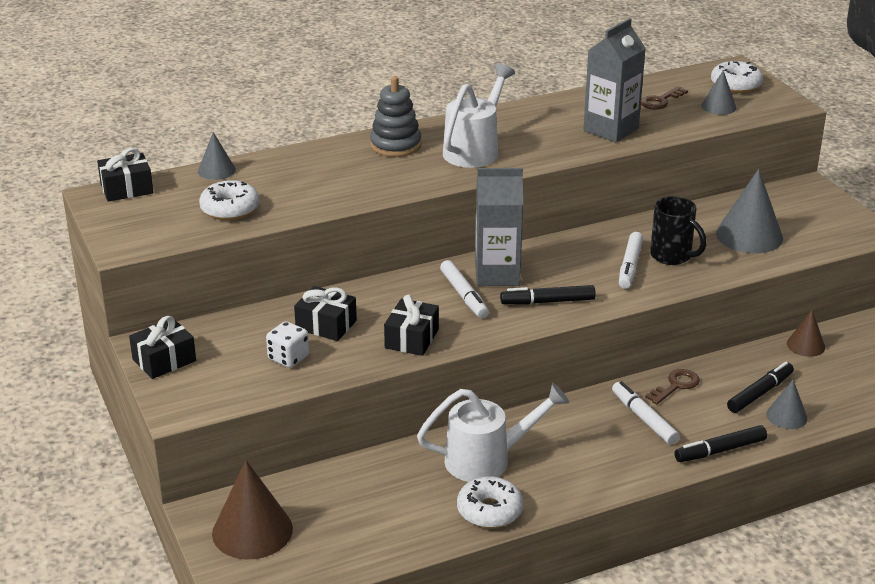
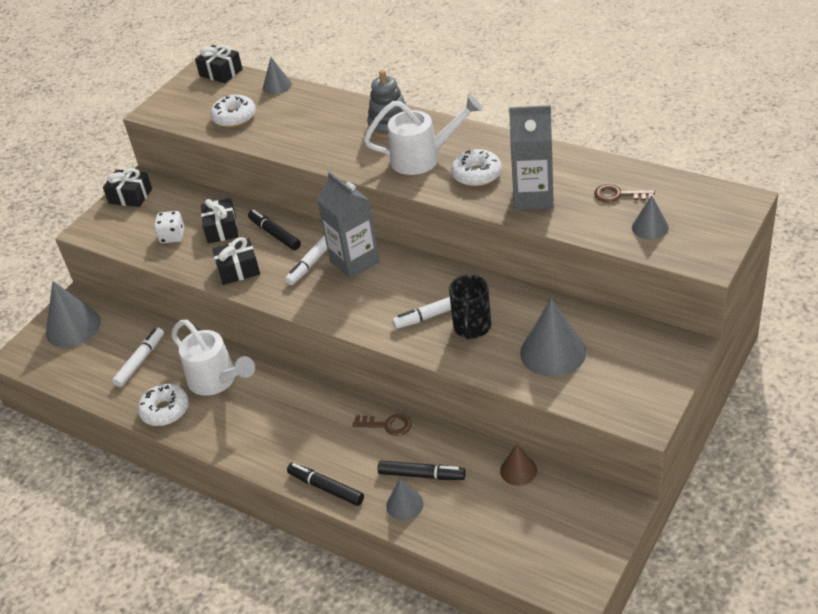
camera: 60 degrees right, 10 degrees up
brown cone [212,460,293,559] -> grey cone [46,281,101,347]
black marker [500,285,596,305] -> black marker moved to [248,209,301,250]
white marker [612,381,679,445] -> white marker moved to [112,327,164,387]
white donut [711,61,763,93] -> white donut moved to [451,149,502,187]

